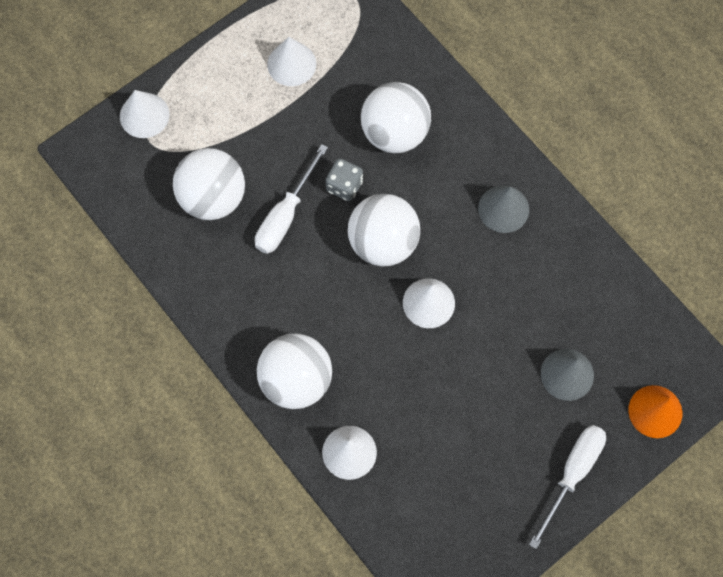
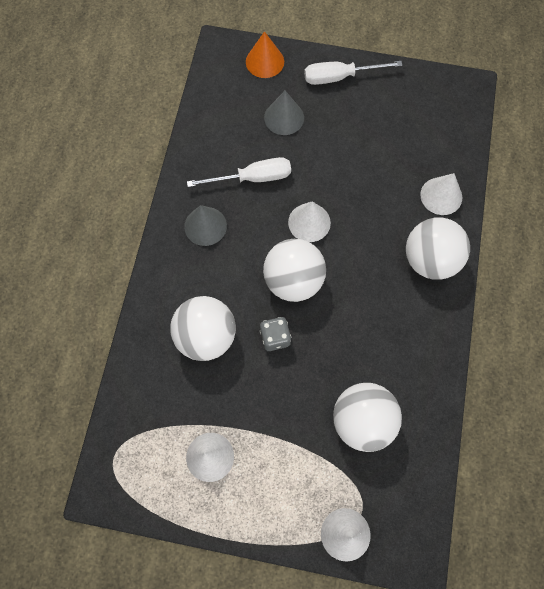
camera: 130 degrees left, 0 degrees up
white screwdriver [255,144,328,254] -> white screwdriver moved to [187,157,291,187]

